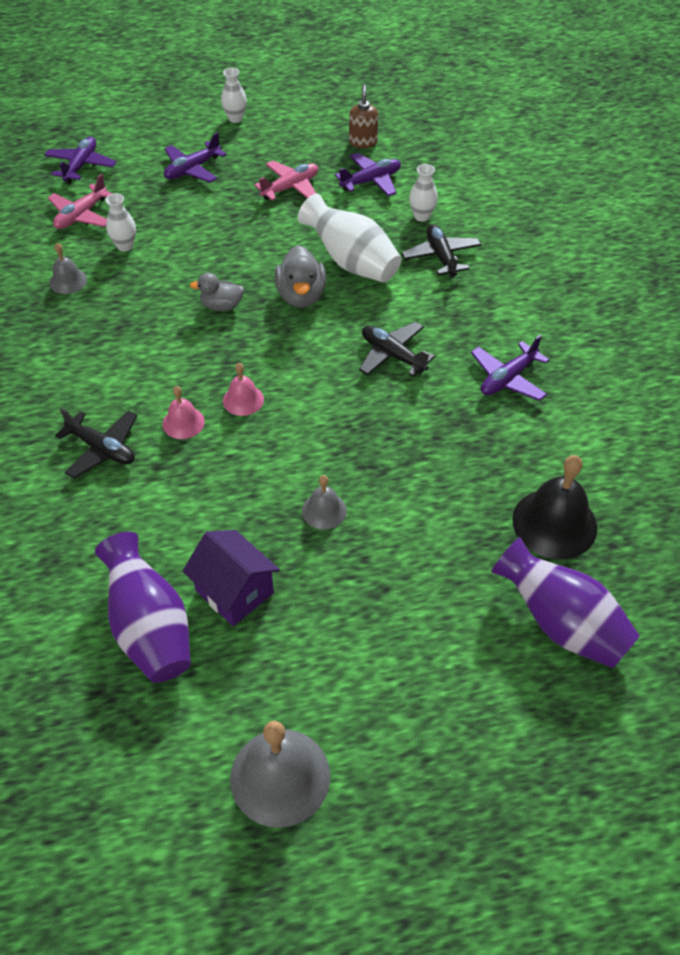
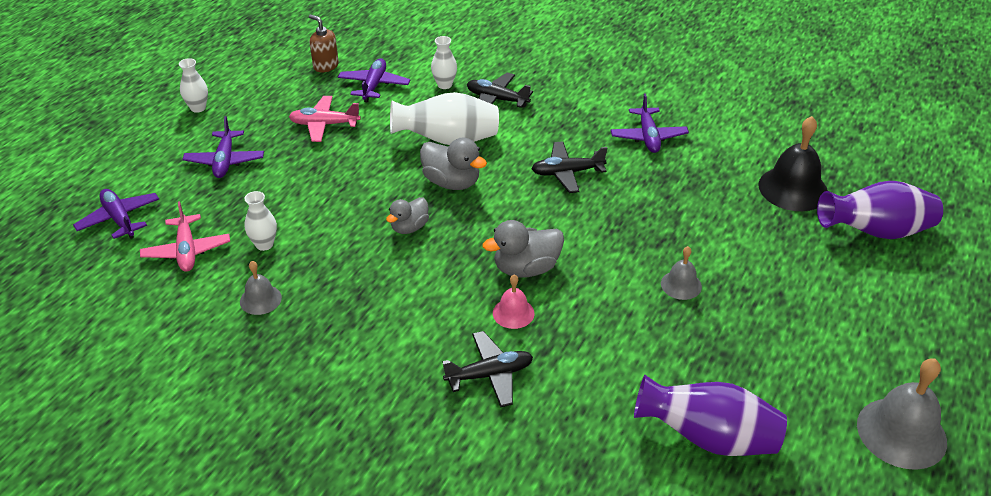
camera: 50 degrees left, 10 degrees down
purple house [183,530,280,626] -> none
pink bell [223,363,264,416] -> grey duck [482,220,564,277]
pink plane [254,160,318,200] -> pink plane turned 90 degrees counterclockwise [289,96,361,142]

